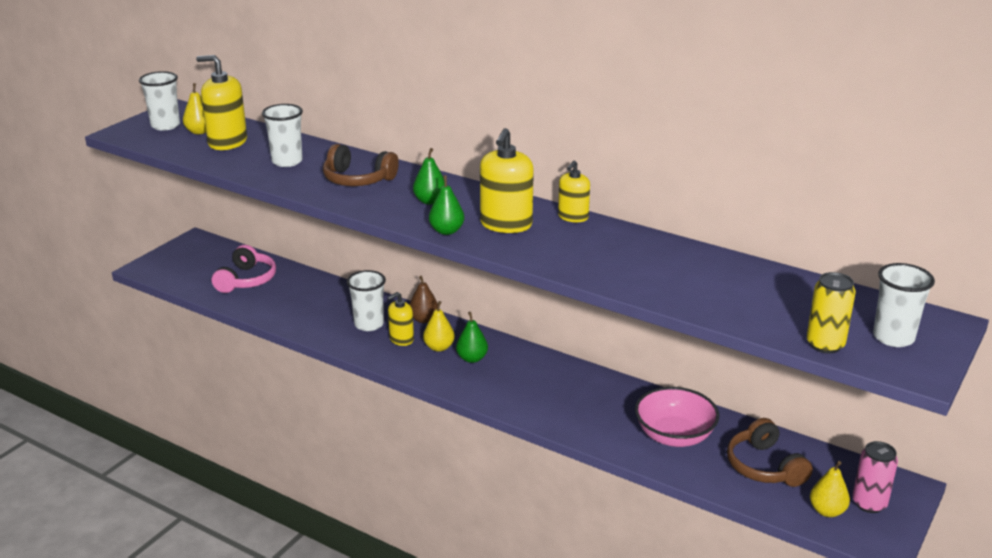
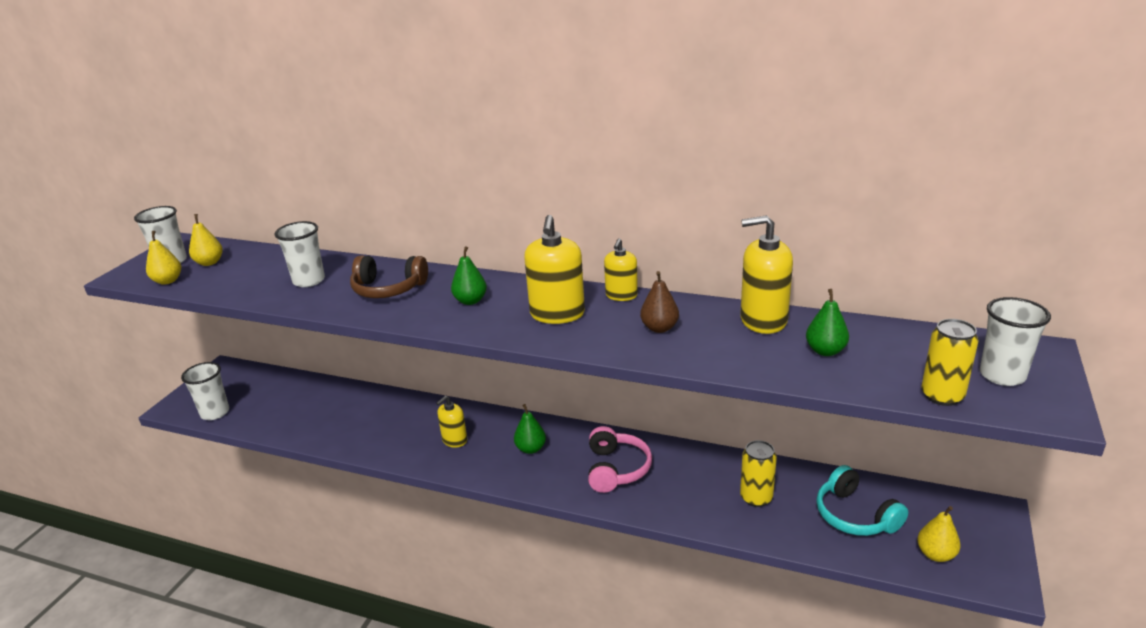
camera: 10 degrees left, 0 degrees up
yellow soap dispenser [196,55,247,150] -> yellow soap dispenser moved to [740,215,793,334]
pink headphones [212,245,276,293] -> pink headphones moved to [588,426,652,493]
white cup [347,270,386,331] -> white cup moved to [181,362,229,420]
brown pear [409,276,438,323] -> brown pear moved to [640,271,679,333]
yellow pear [423,301,455,352] -> yellow pear moved to [146,231,181,285]
green pear [429,175,464,235] -> green pear moved to [806,289,849,356]
pink bowl [635,387,719,447] -> yellow can [740,440,777,507]
brown headphones [727,418,813,487] -> turquoise headphones [816,465,908,536]
pink can [852,441,898,513] -> none

